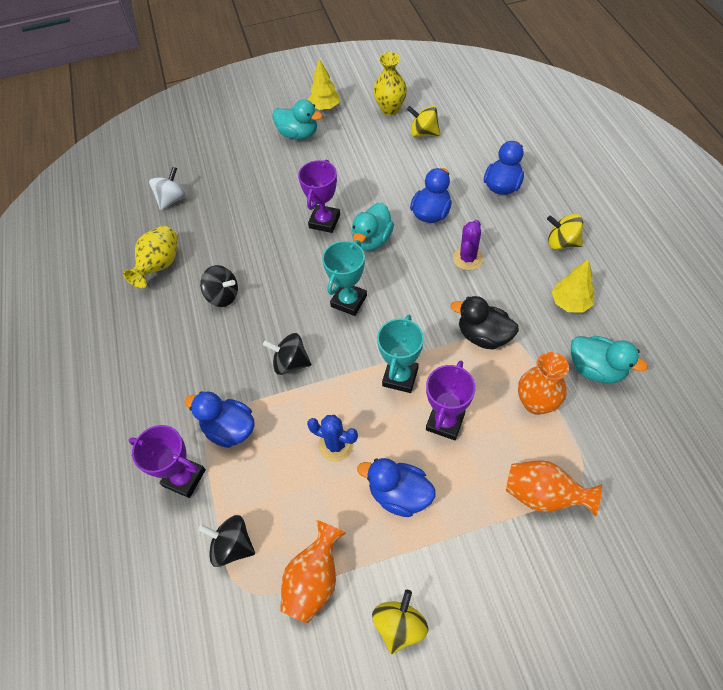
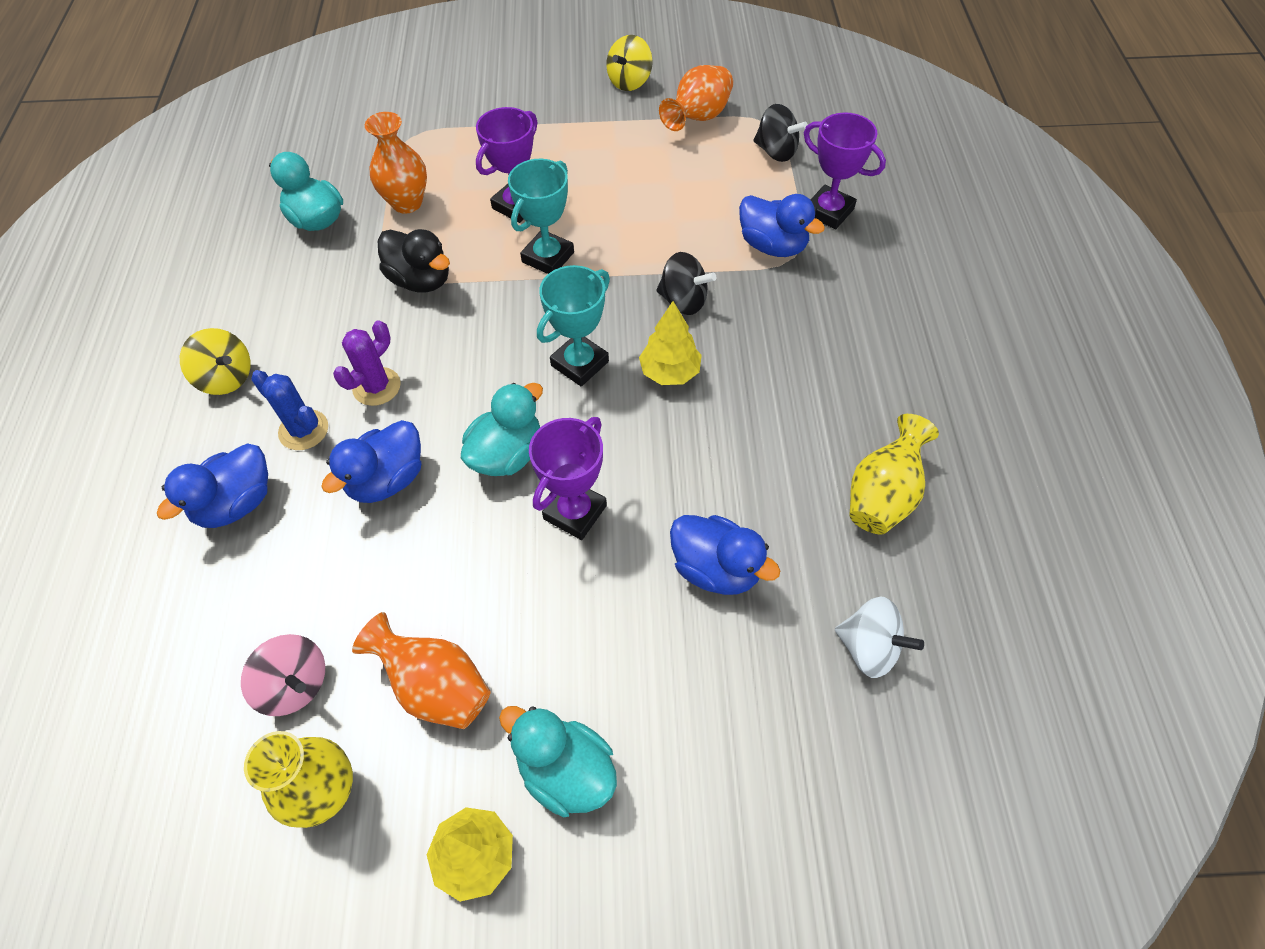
camera: 170 degrees left, 0 degrees up
white spinning top [149,167,187,210] -> white spinning top turned 105 degrees counterclockwise [835,596,924,678]
black spinning top [200,265,238,307] -> none
blue cactus [307,415,358,462] -> blue cactus moved to [251,370,328,450]
blue duck [357,458,436,517] -> blue duck moved to [670,515,780,595]
yellow spinning top [407,106,440,137] -> pink spinning top [241,634,325,716]
orange vase [506,460,602,516] -> orange vase moved to [352,612,491,729]
yellow tree [552,259,594,313] -> yellow tree moved to [639,301,702,385]

